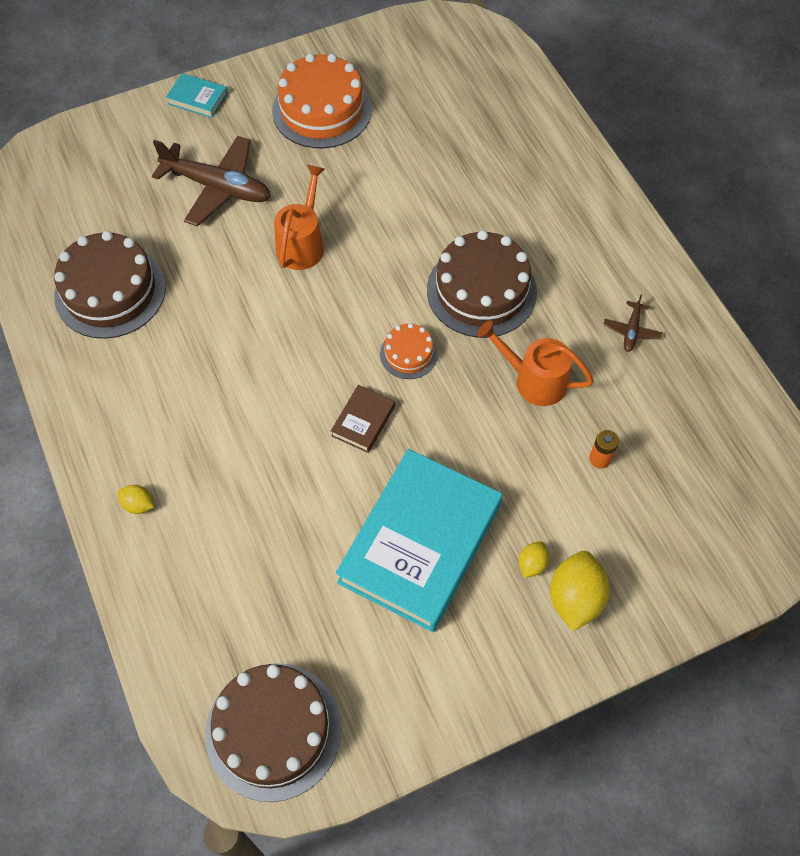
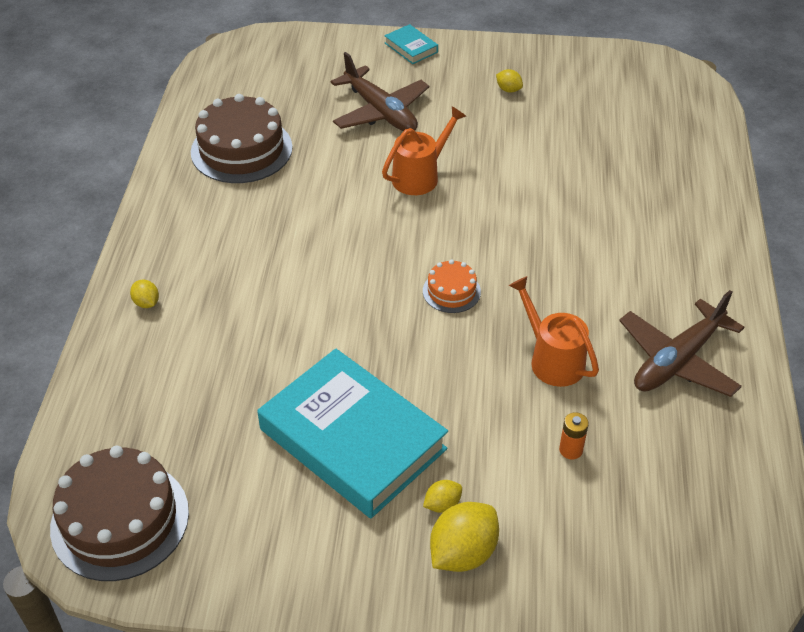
camera: 30 degrees right, 15 degrees down
orange cake [272,53,372,148] -> yellow lemon [496,69,523,93]
brown book [331,385,395,453] -> none
turquoise book [336,449,503,632] -> turquoise book turned 75 degrees clockwise [257,348,448,518]
brown cake [427,230,537,338] -> none
brown plane [603,295,662,352] -> brown plane [619,290,744,397], size x2.18

